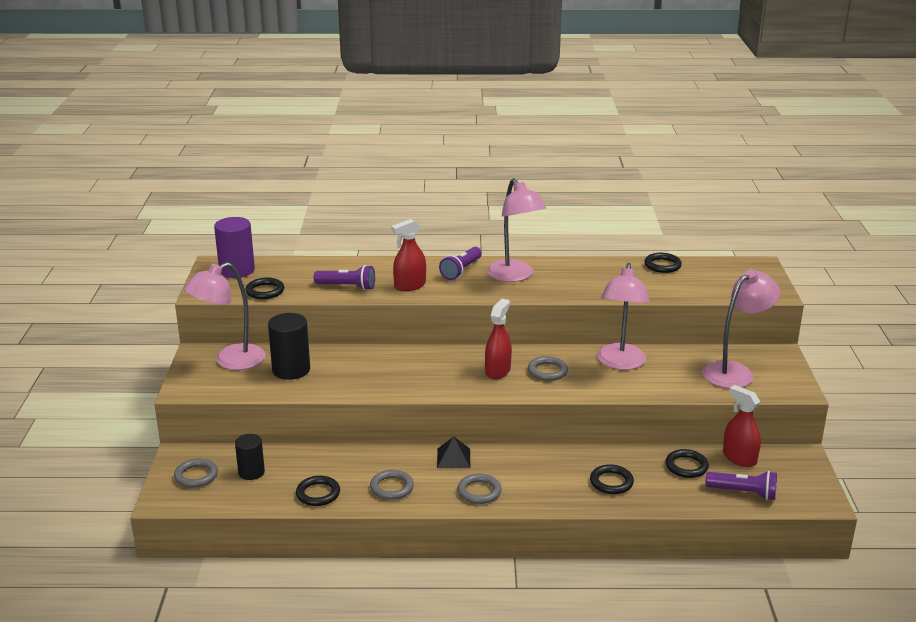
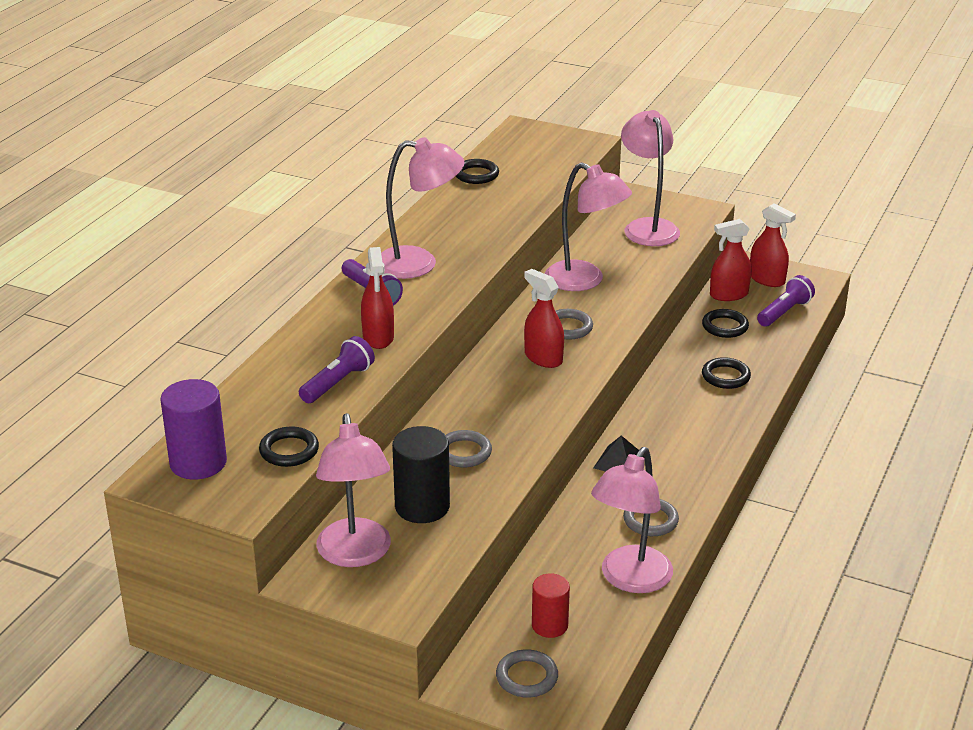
camera: 65 degrees left, 5 degrees up
black cylinder [235,434,265,480] -> red cylinder [532,573,570,638]
black ring [296,476,340,506] -> pink lamp [591,447,673,593]
grey ring [458,474,502,504] -> grey ring moved to [446,430,492,467]
none -> red spray bottle [750,203,796,287]

